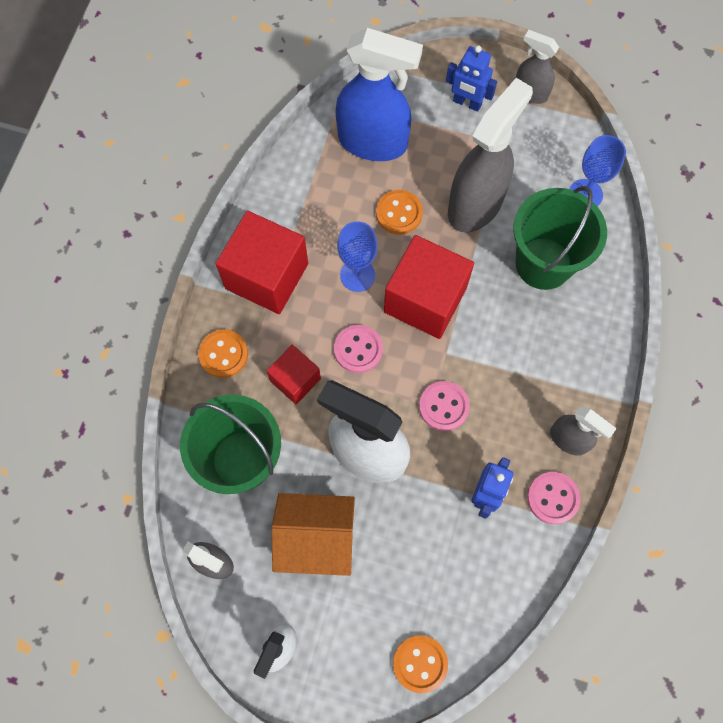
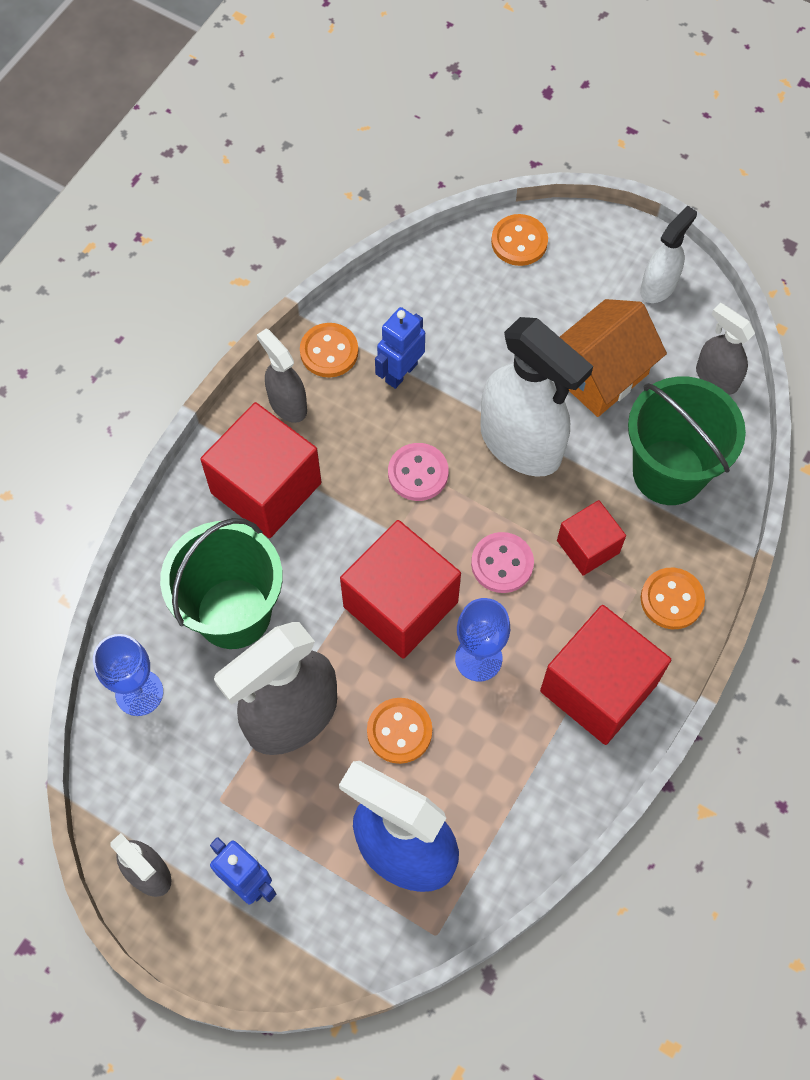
camera: 165 degrees left, 5 degrees down
orange house [271,493,355,576] -> orange house turned 60 degrees counterclockwise [560,299,667,417]
pink button [527,472,580,524] -> orange button [300,323,358,377]
none -> red cube [200,402,322,538]

